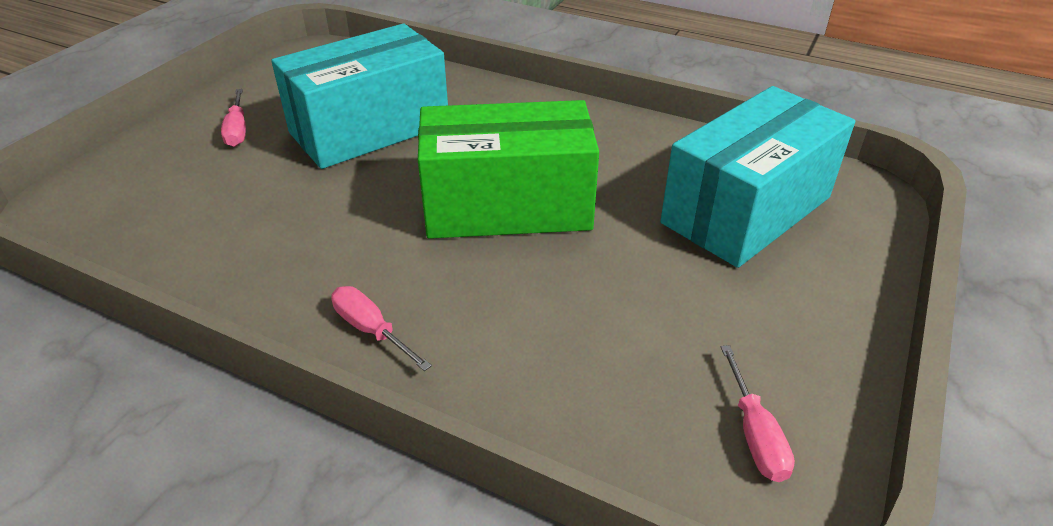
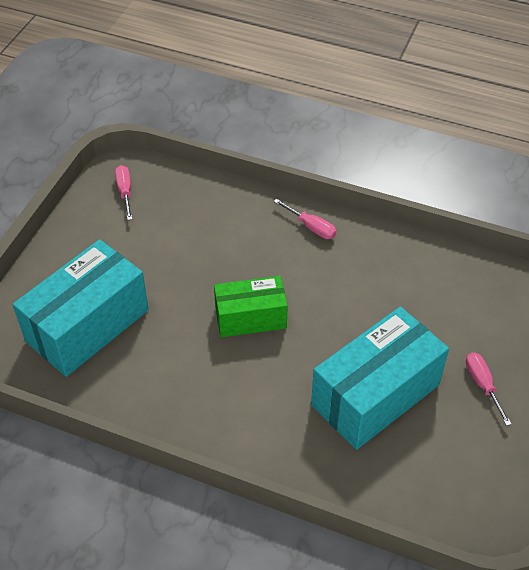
camera: 175 degrees right, 10 degrees up
green box [418,100,599,239] -> green box [214,276,288,337], size x0.61

